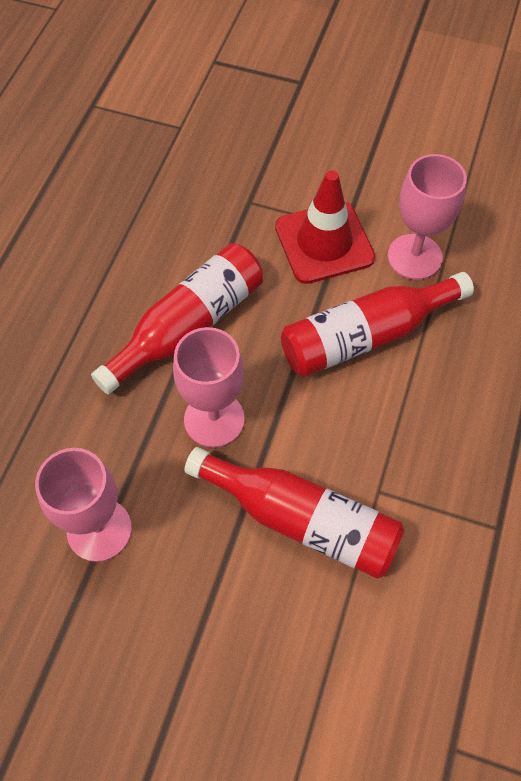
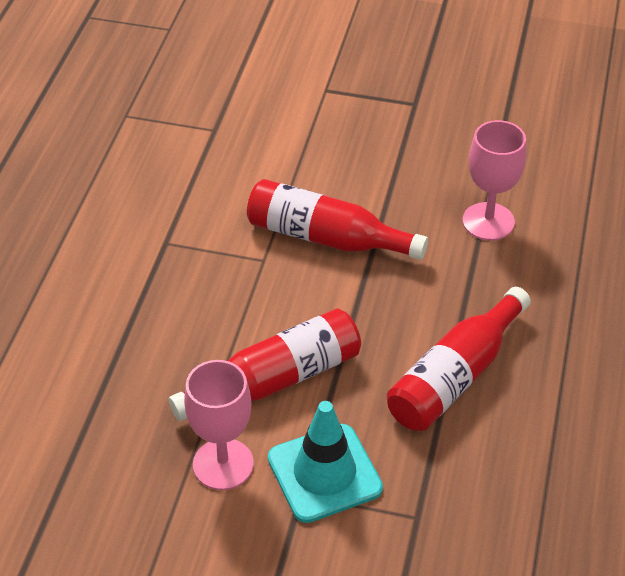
camera: 175 degrees right, 15 degrees down
pink goblet [173,327,245,448] -> none
red traffic cone [275,170,375,284] -> turquoise traffic cone [268,401,383,523]

